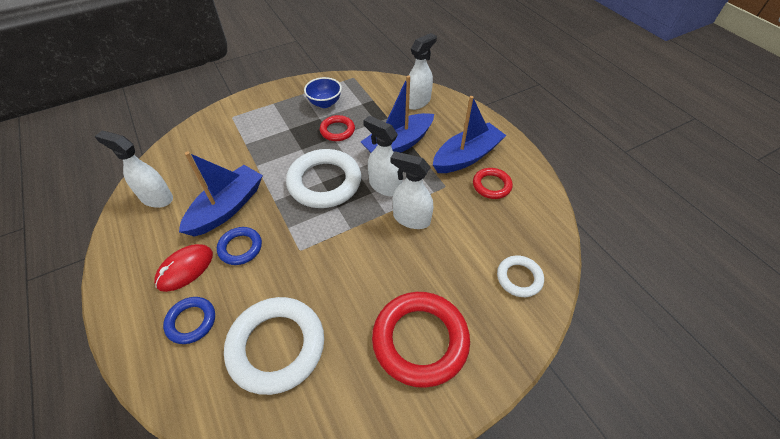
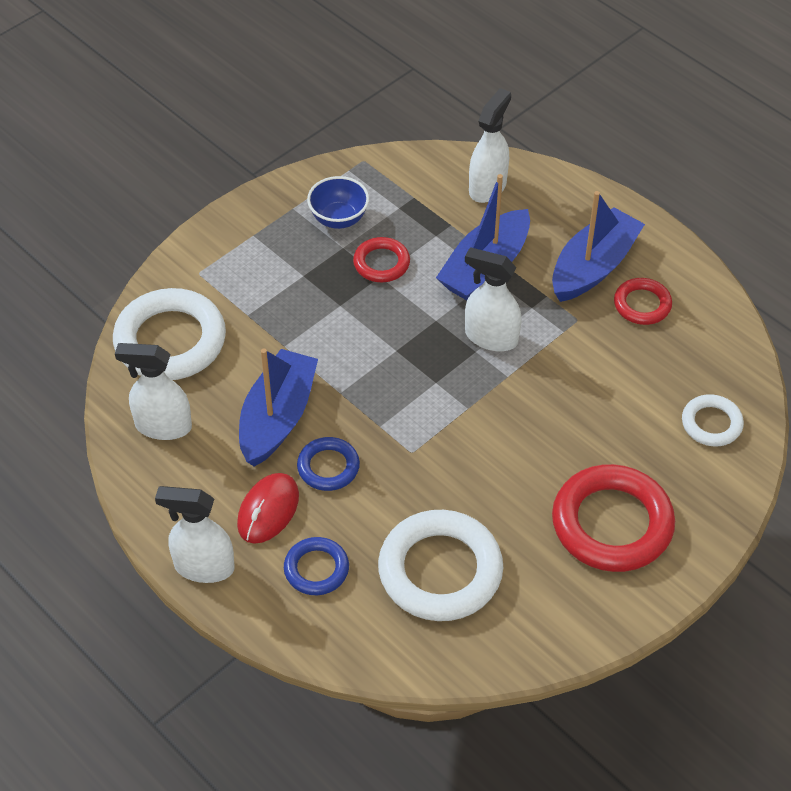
camera: 15 degrees left, 0 degrees up
white ring [286,149,361,208] -> white ring moved to [113,288,226,380]
white spray bottle [390,151,433,229] -> white spray bottle moved to [155,486,235,583]

